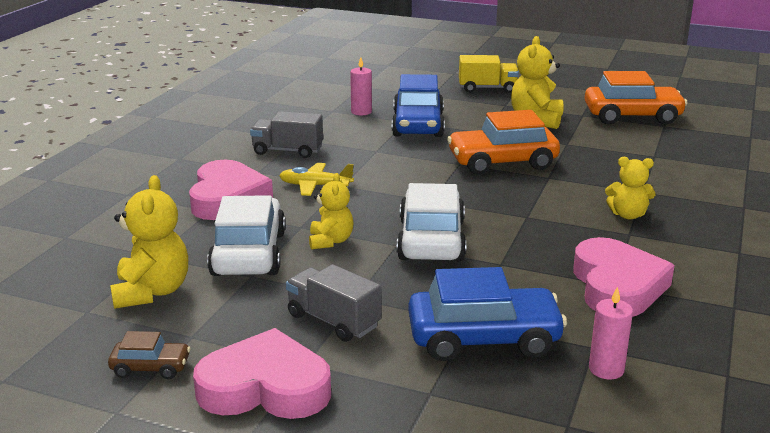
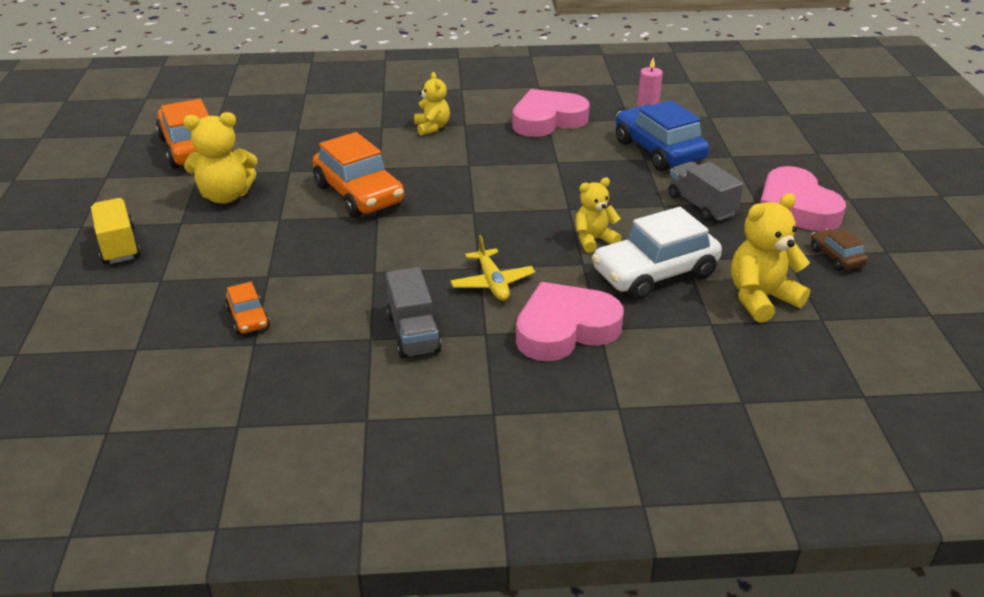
camera: 115 degrees left, 10 degrees up
grey truck [286,264,382,342] -> grey truck turned 135 degrees clockwise [668,162,743,222]
pink candle [350,57,372,115] -> orange car [225,282,270,334]
blue car [392,74,445,137] -> none
white car [397,183,467,262] -> none

